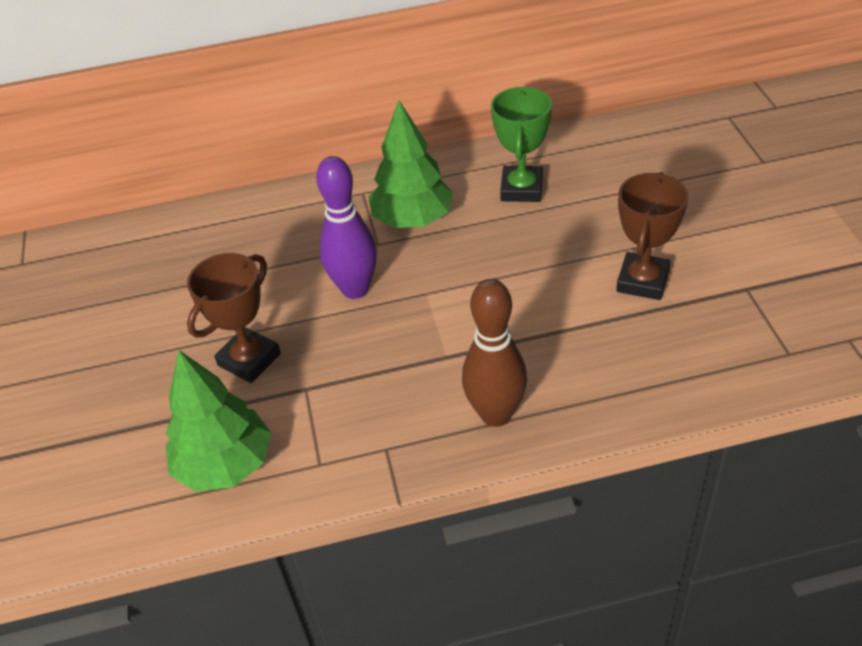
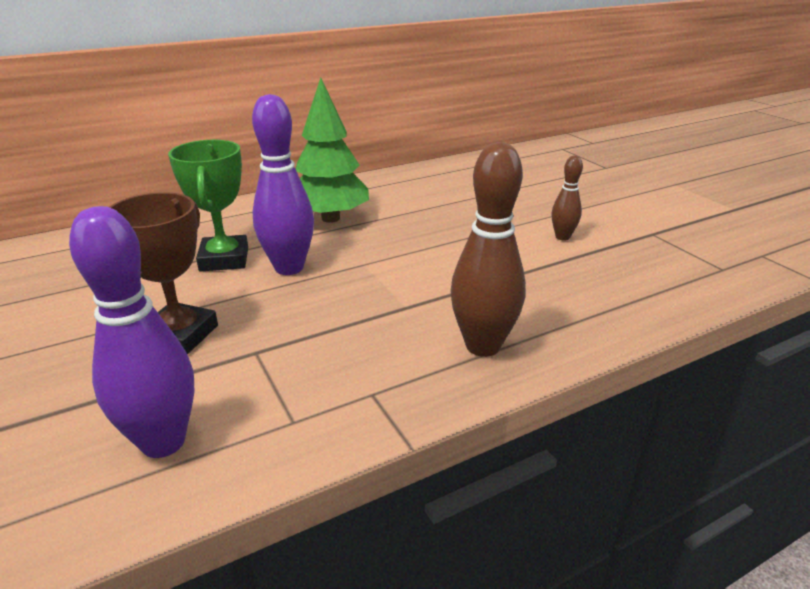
camera: 20 degrees left, 15 degrees down
green tree [166,350,271,492] -> purple bowling pin [69,206,194,458]
green trophy [491,87,552,202] -> green trophy moved to [168,140,248,272]
brown trophy [616,172,688,300] -> brown bowling pin [551,155,583,241]

